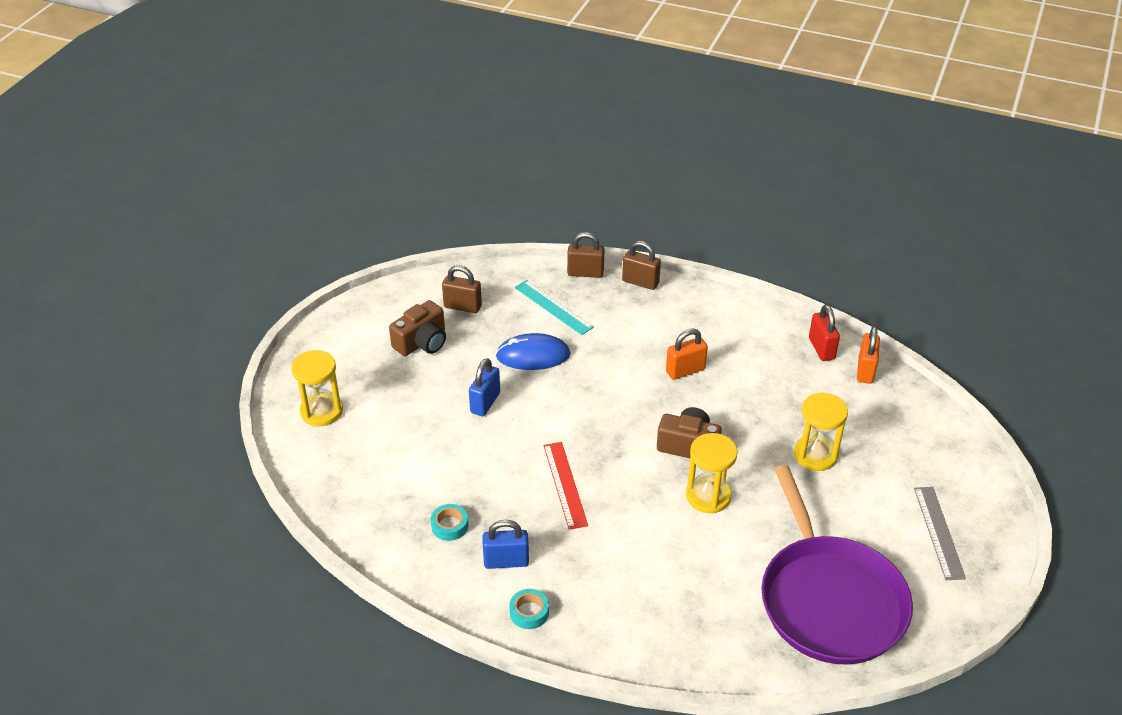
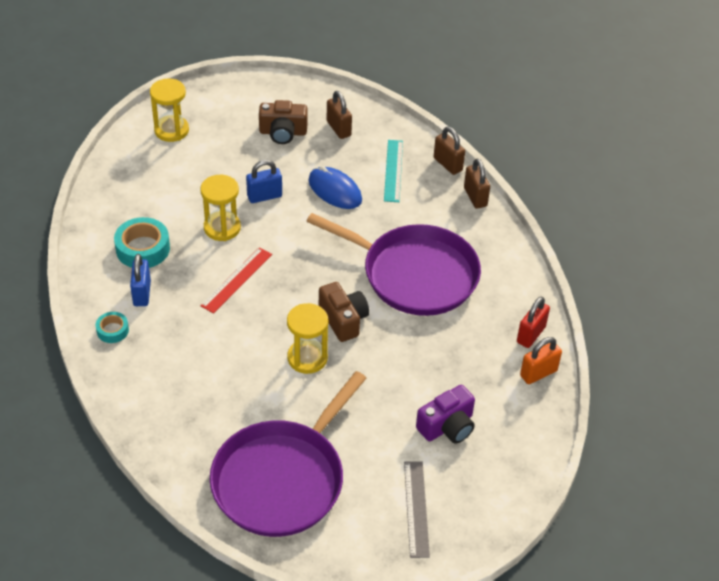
camera: 45 degrees right, 5 degrees up
turquoise tape [431,504,468,541] -> turquoise tape [114,217,170,268], size x1.78
blue padlock [482,520,529,569] -> blue padlock turned 45 degrees clockwise [130,254,151,306]
orange padlock [666,329,708,380] -> purple pan [307,213,481,316]
yellow hourglass [794,392,848,471] -> yellow hourglass moved to [201,175,241,241]
grey ruler [914,487,966,580] -> grey ruler turned 45 degrees counterclockwise [404,461,430,558]
none -> purple camera [416,385,475,444]

